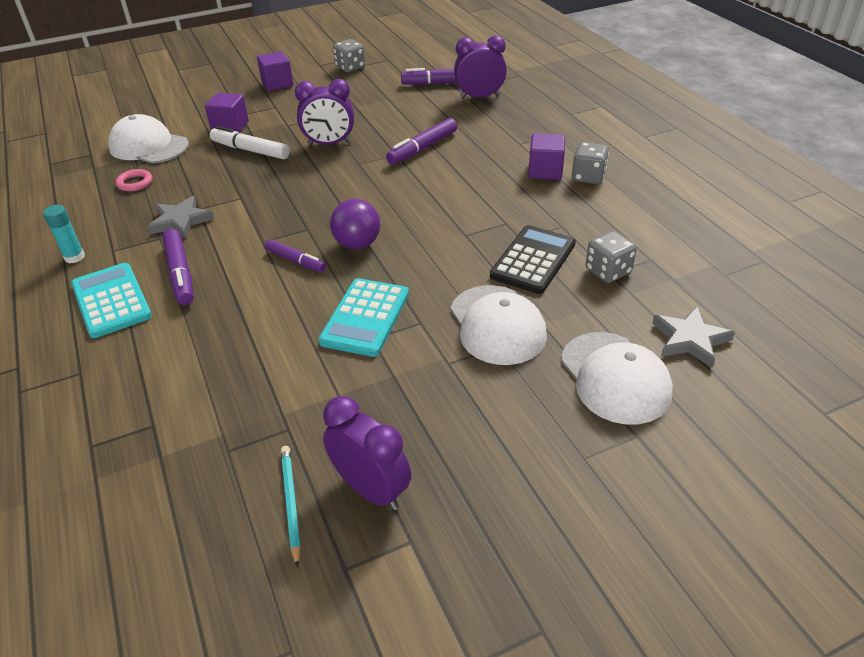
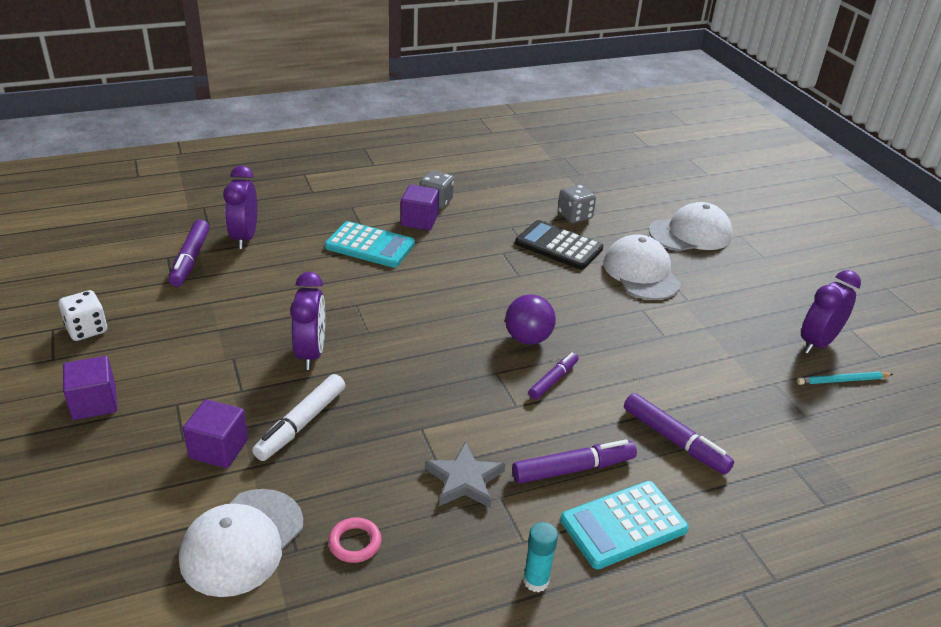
camera: 90 degrees left, 5 degrees down
turquoise calculator [318,278,409,357] -> turquoise calculator moved to [325,221,415,268]
grey dice [333,39,365,72] -> white dice [59,290,107,341]
purple marker [386,118,457,165] -> purple marker moved to [624,393,734,475]
white cap [451,285,547,365] -> white cap turned 90 degrees counterclockwise [604,234,681,300]
grey star [652,306,735,368] -> none

